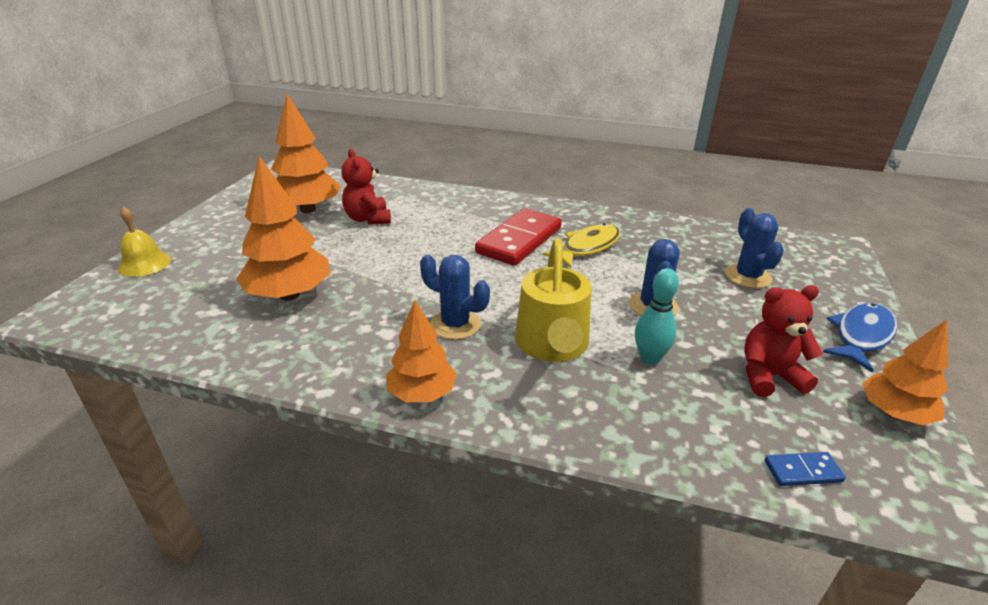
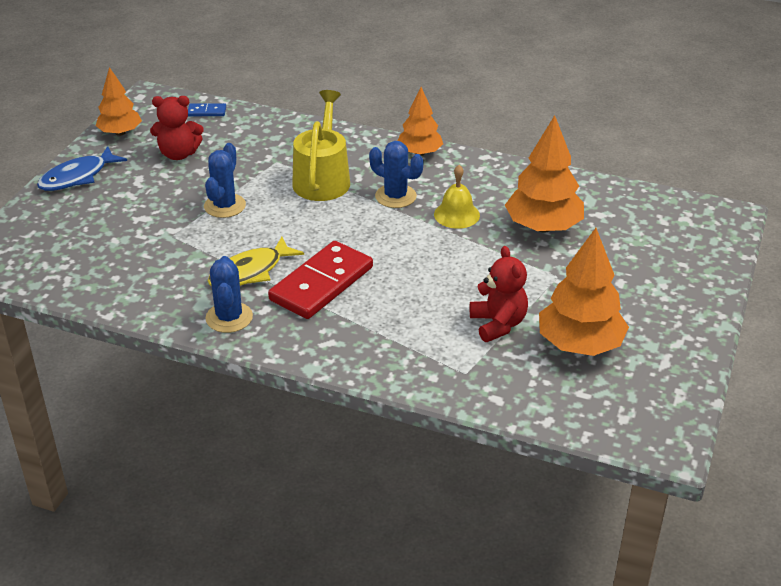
camera: 175 degrees left, 5 degrees up
yellow bell [117,207,171,277] -> yellow bell moved to [434,165,480,229]
turquoise bowling pin [635,268,679,365] -> none
blue cactus [725,208,784,288] -> blue cactus moved to [205,256,253,333]

